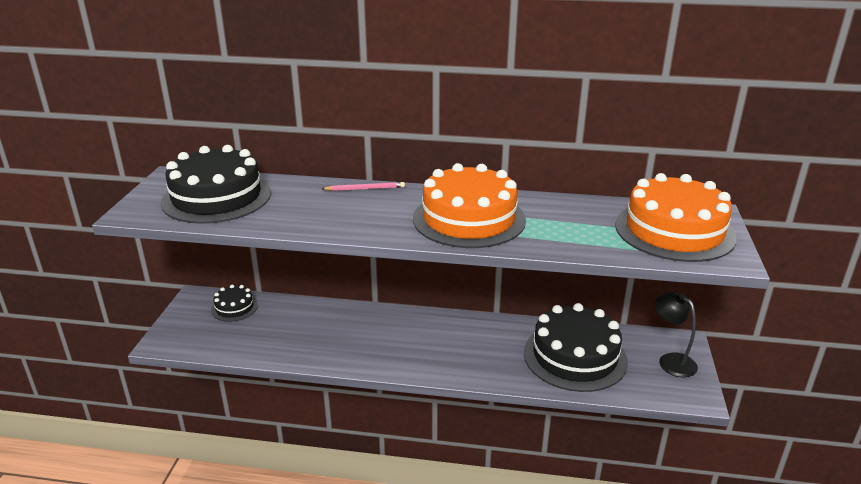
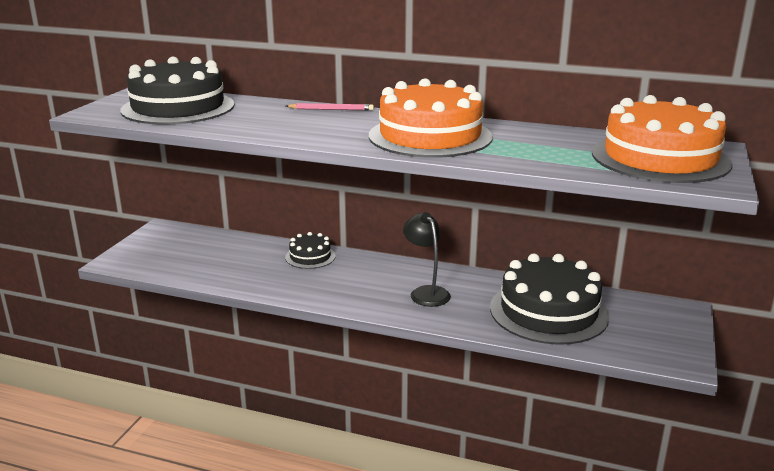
camera: 10 degrees right, 5 degrees down
black cake [211,284,258,322] -> black cake moved to [285,232,335,269]
black lamp [655,292,698,377] -> black lamp moved to [403,212,451,307]

